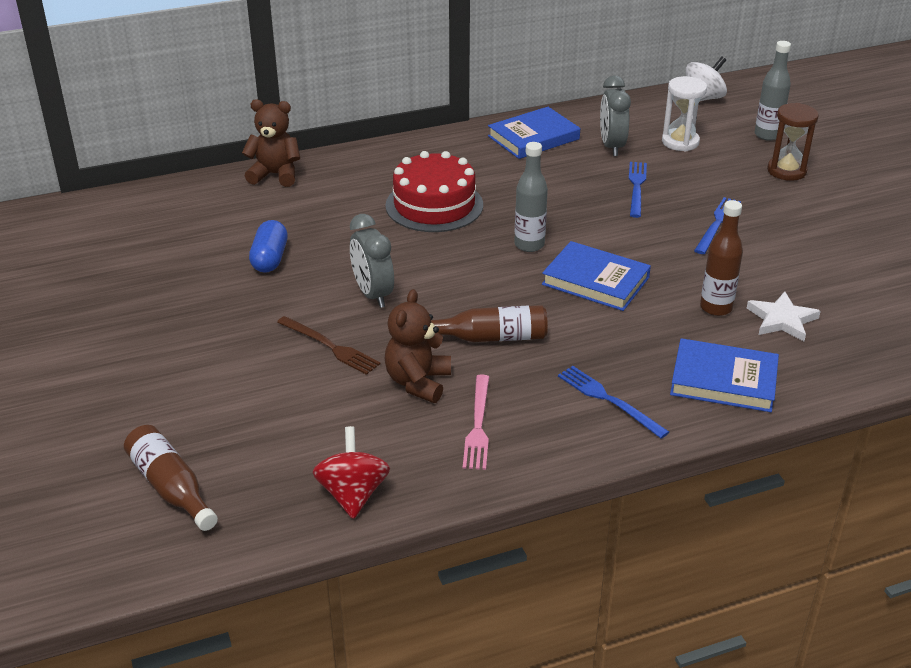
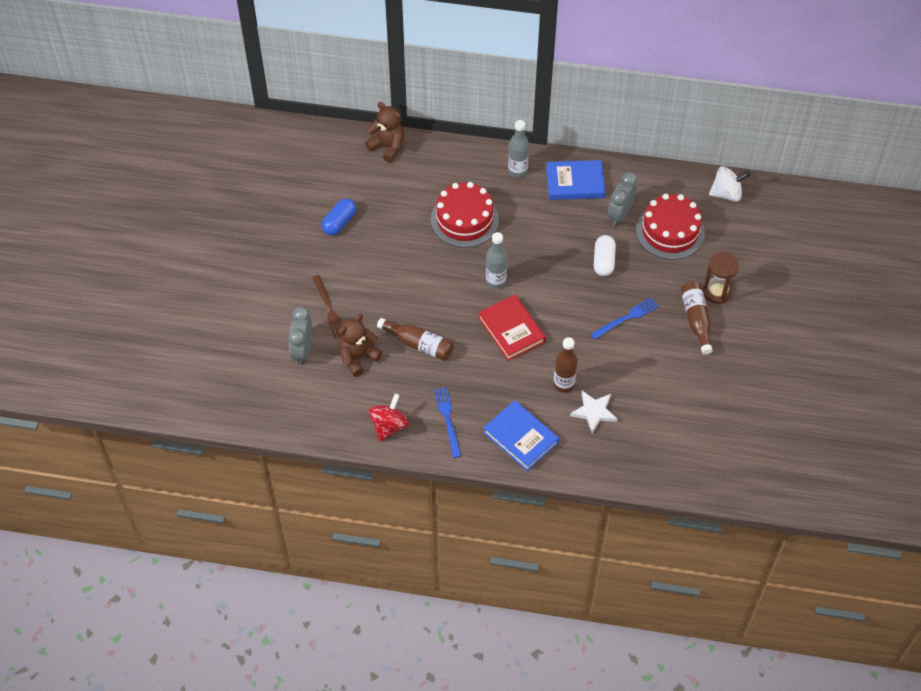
camera: 30 degrees right, 20 degrees up
brown bottle [124,425,218,531] -> brown bottle moved to [681,281,713,355]
red spinning top [312,426,390,519] -> red spinning top moved to [369,393,409,441]
grey clock [350,214,394,308] -> grey clock moved to [288,306,312,365]
pink fork [463,375,489,470] -> none
blue book [542,241,651,311] -> red book [478,295,546,361]
blue fork [629,162,647,218] -> white capsule [594,235,616,276]
white hourglass [662,76,707,152] -> red cake [636,194,705,260]
grey bottle [755,41,791,141] -> grey bottle moved to [508,120,529,178]

